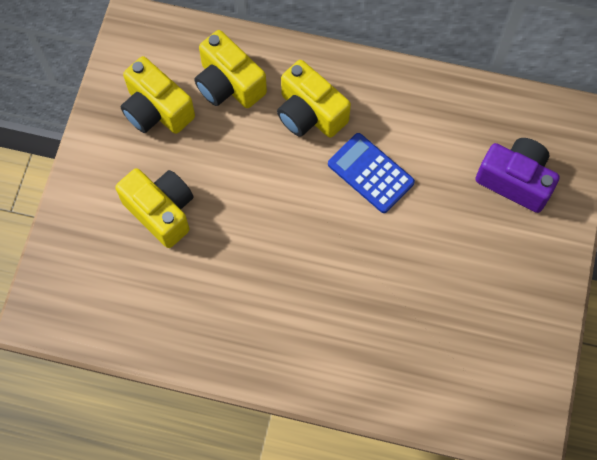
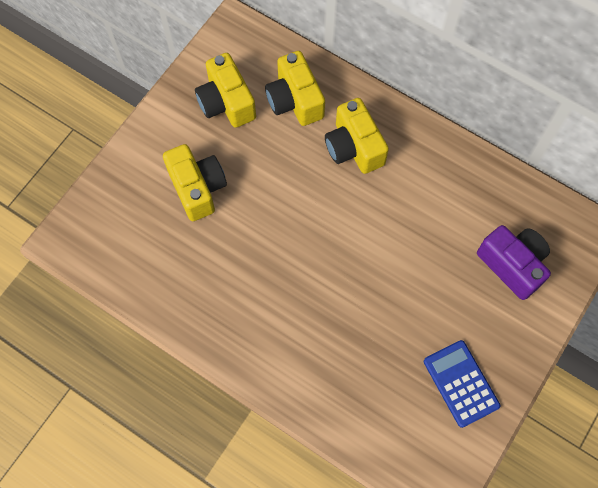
camera: 20 degrees right, 0 degrees up
blue calculator [328,133,415,213] -> blue calculator moved to [424,340,500,428]

